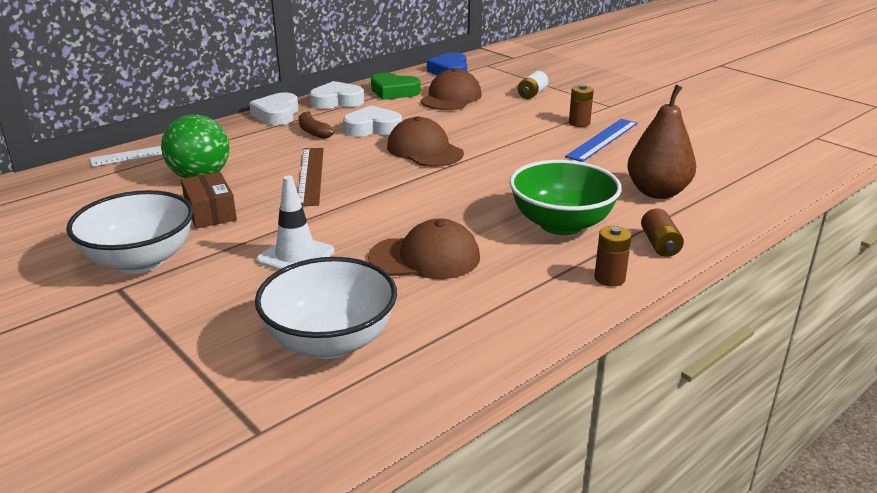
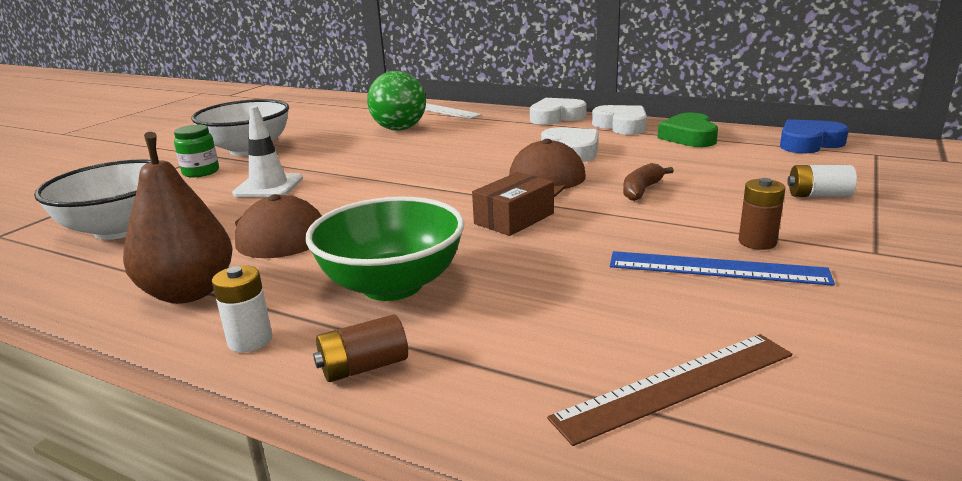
camera: 70 degrees right, 5 degrees down
brown box [181,172,237,229] -> brown box moved to [472,172,554,236]
brown banana [298,111,335,139] -> brown banana moved to [623,163,674,201]
brown ruler [298,148,324,206] -> brown ruler moved to [547,334,792,446]
brown cap [421,68,482,110] -> none
brown battery [594,226,632,287] -> white battery [212,265,272,353]
brown pear [627,85,696,199] -> brown pear moved to [123,132,233,304]
none -> green jar [174,125,219,177]

